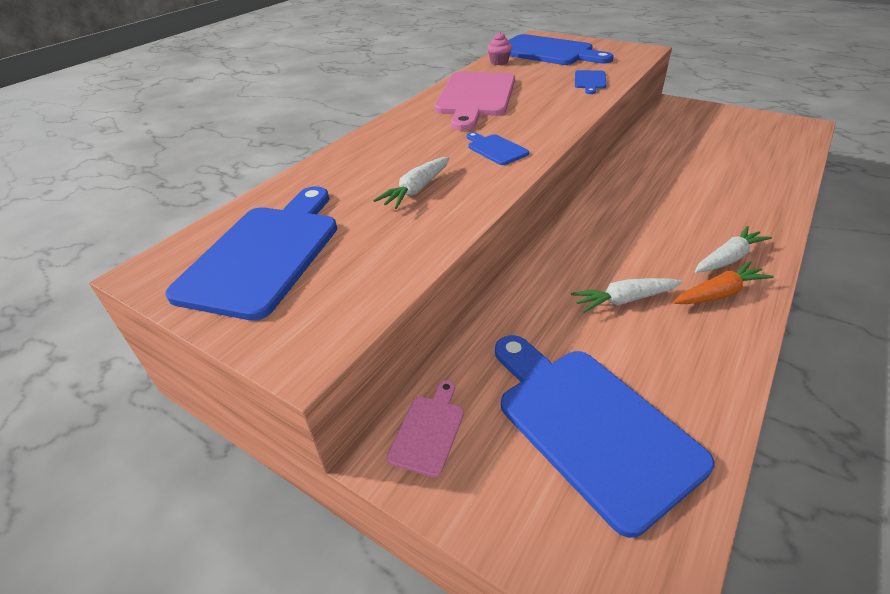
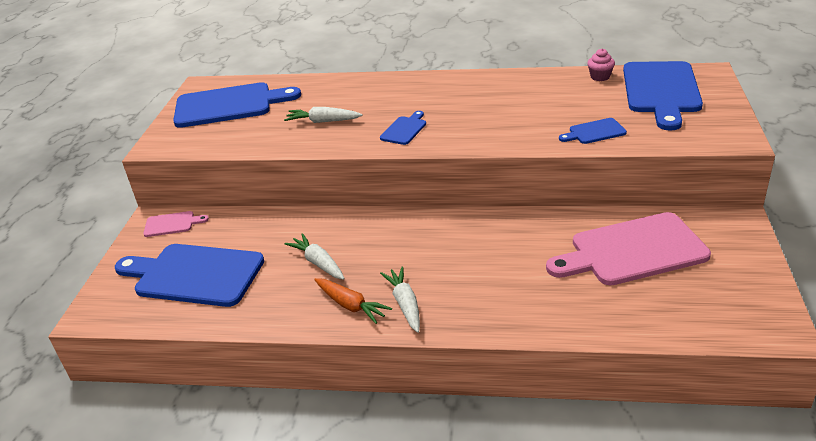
camera: 65 degrees right, 5 degrees down
pink cutting board [435,72,515,131] -> pink cutting board moved to [546,212,711,285]
blue cutting board [495,335,714,538] -> blue cutting board turned 105 degrees counterclockwise [115,244,264,307]
white carrot [695,226,772,273] -> white carrot turned 135 degrees counterclockwise [380,267,420,333]

